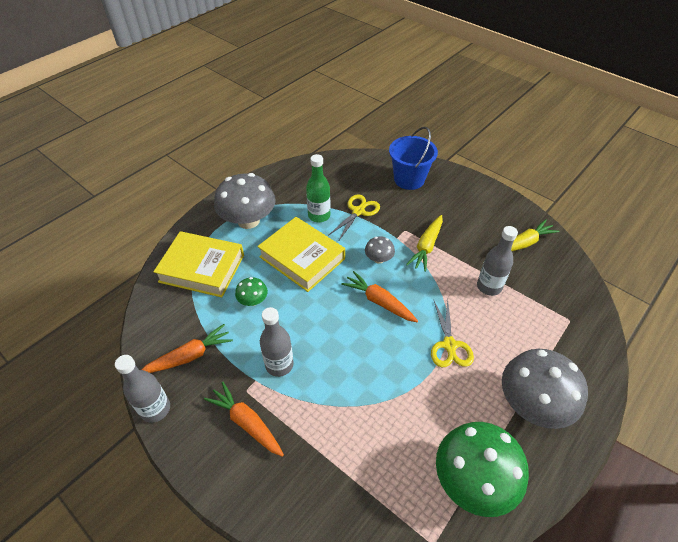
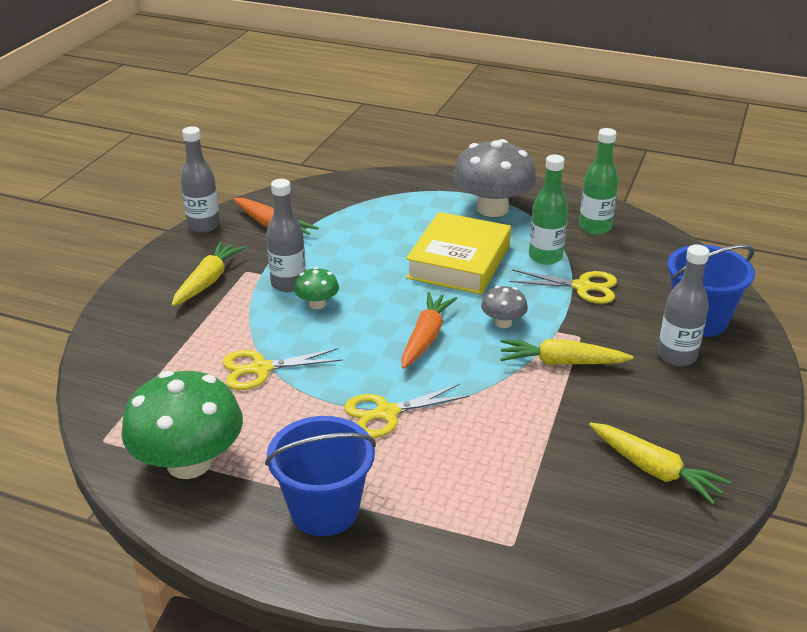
camera: 70 degrees right, 15 degrees down
yellow book [153,231,244,297] -> none
orange carrot [204,381,284,457] -> yellow carrot [172,241,246,306]
green mushroom [235,277,268,306] -> green mushroom moved to [294,267,339,309]
grey bottle [477,226,518,296] -> grey bottle moved to [657,244,709,367]
grey mushroom [502,349,588,429] -> blue bucket [265,416,376,536]
none -> yellow scissors [222,348,343,390]
none -> green bottle [579,128,619,234]

